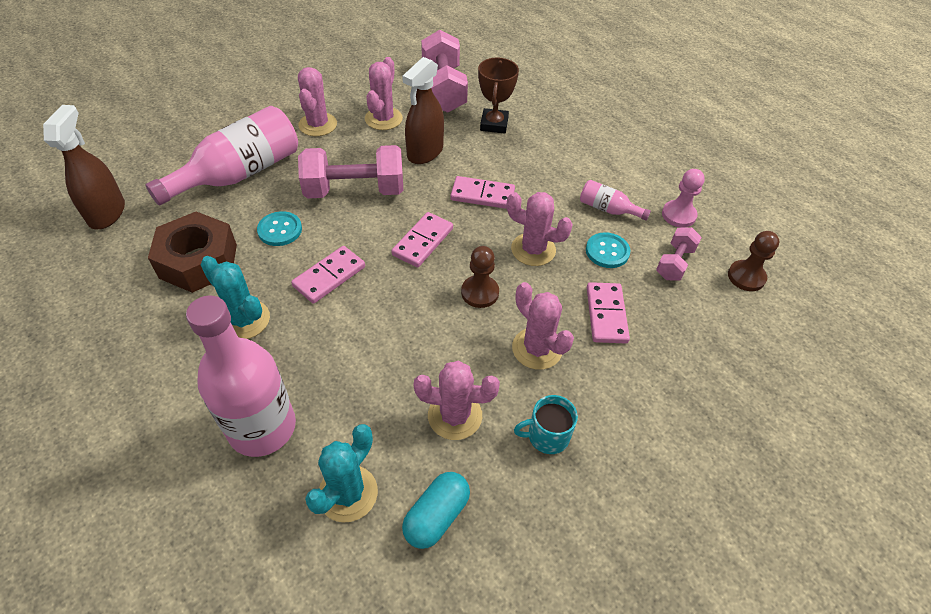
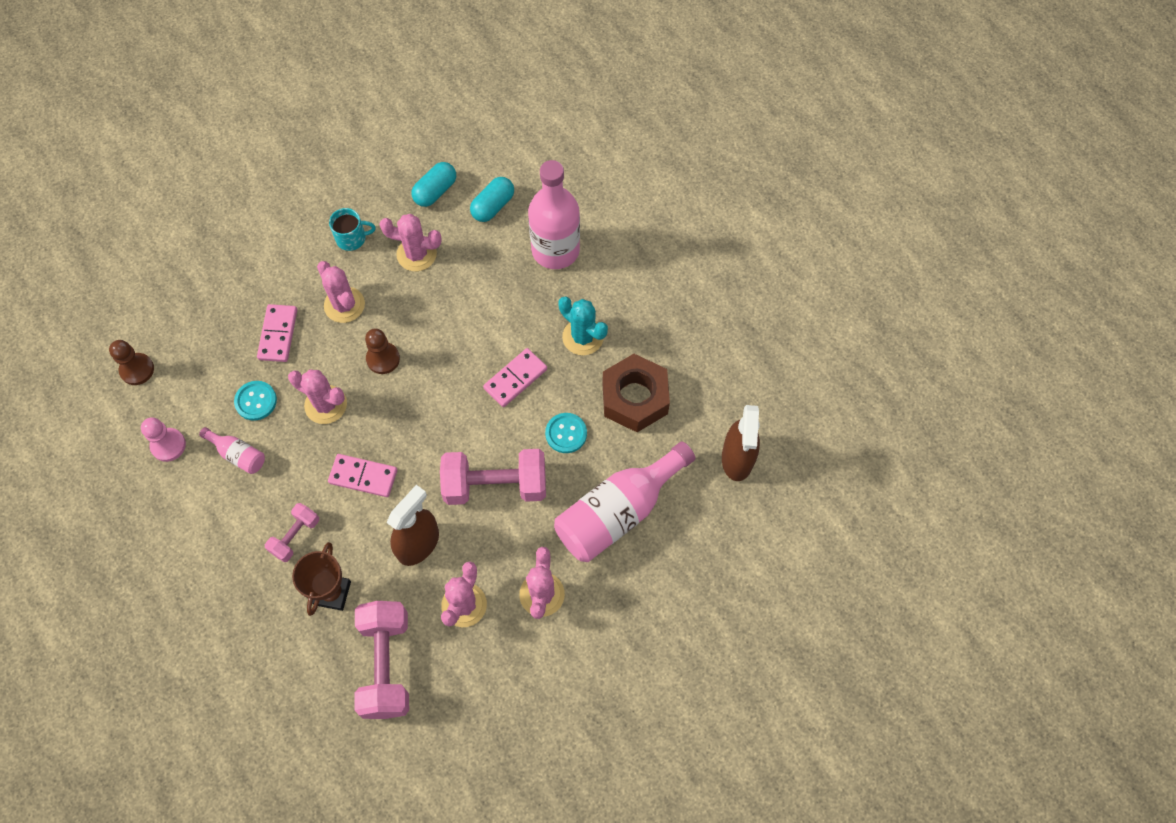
camera: 175 degrees left, 15 degrees up
turquoise cactus [305,424,378,523] -> turquoise capsule [470,177,514,222]
pink domino [391,212,453,267] -> none
pink dumbbell [656,227,702,281] -> pink dumbbell moved to [265,503,319,562]

